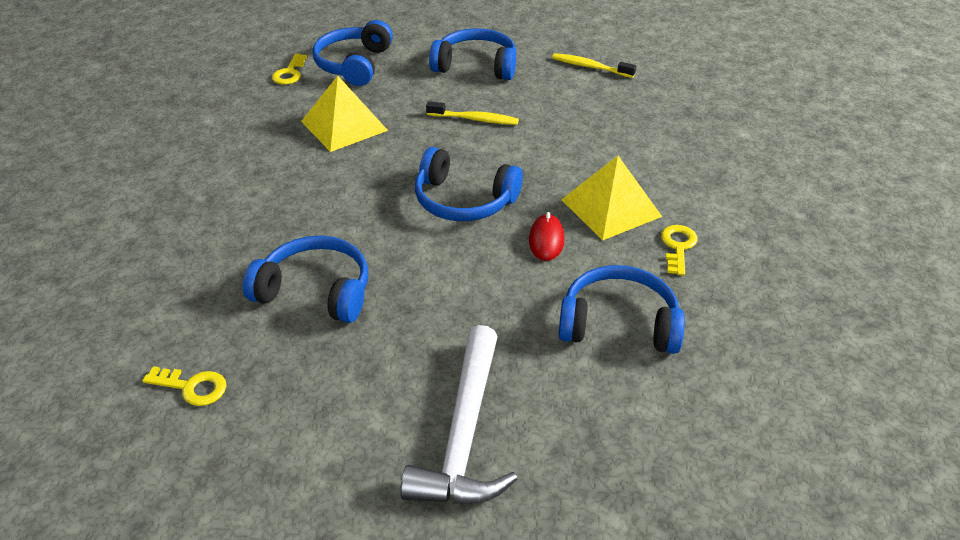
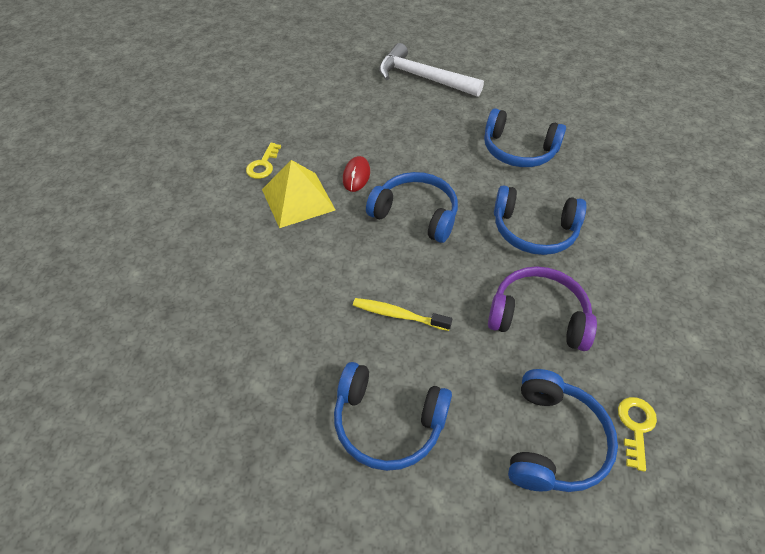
camera: 175 degrees left, 10 degrees up
yellow key [142,366,227,406] -> none
yellow pyramid [301,76,388,152] -> purple headphones [488,266,597,351]
white hammer [400,325,517,504] -> white hammer turned 75 degrees counterclockwise [379,43,484,97]
yellow toothbrush [552,53,636,78] -> none
blue headphones [558,265,685,354] -> blue headphones moved to [494,185,587,255]

